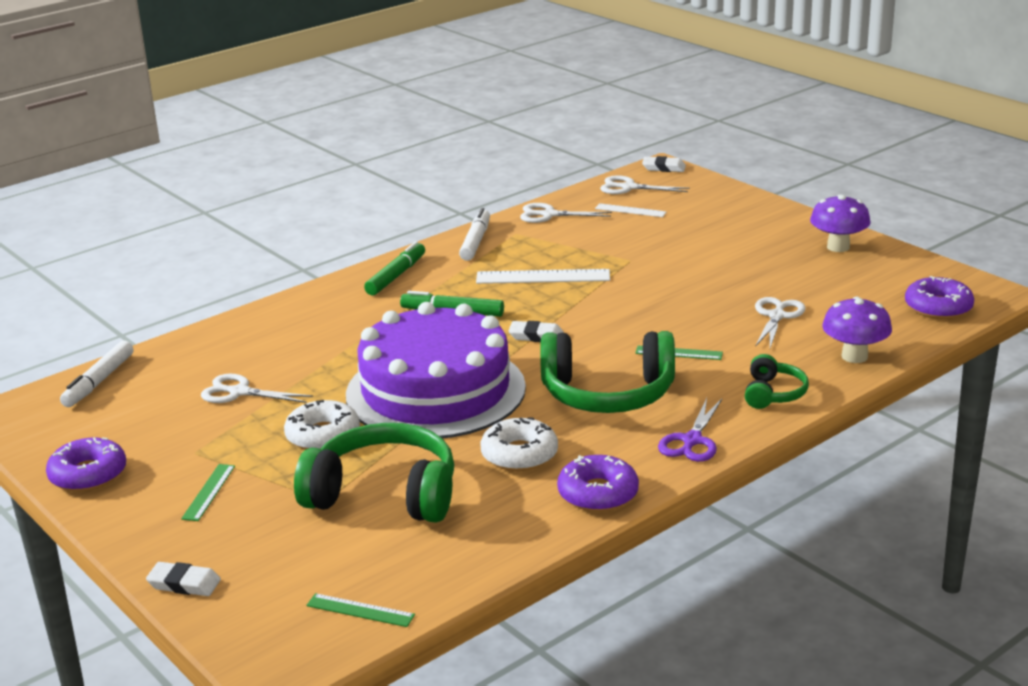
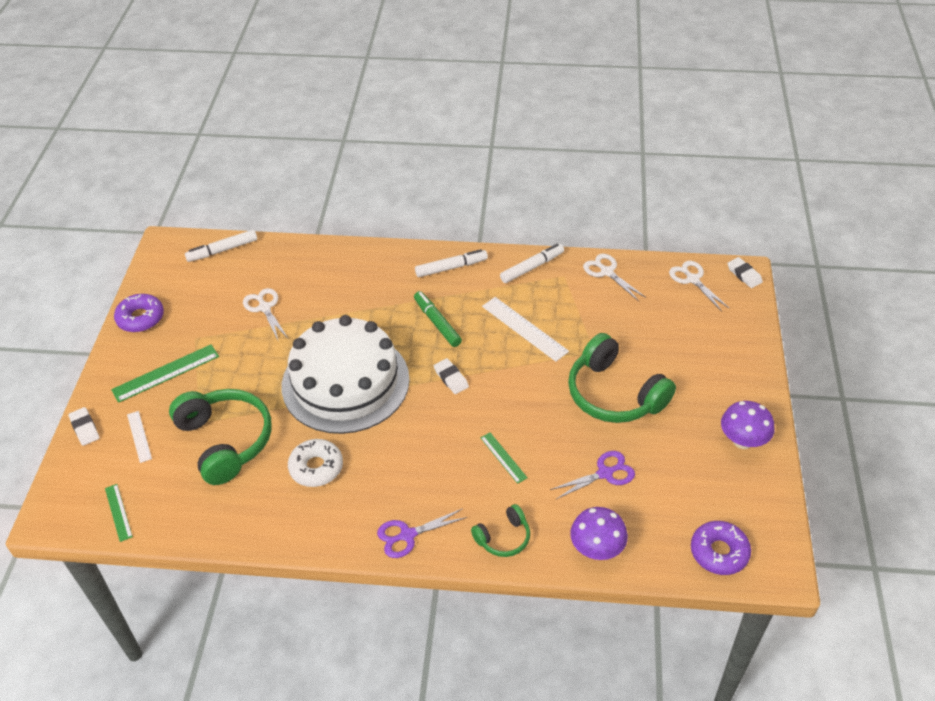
camera: 45 degrees right, 20 degrees up
green ruler [181,464,235,521] -> green ruler [111,344,219,403], size x1.72
white donut [284,400,360,450] -> none
purple cake [346,302,526,438] -> white cake [282,315,410,434]
green marker [364,241,425,295] -> white marker [415,249,488,277]
green headphones [540,331,675,413] -> green headphones moved to [568,333,676,423]
purple donut [557,455,639,512] -> none
white ruler [595,203,666,217] -> white ruler moved to [127,411,152,463]
white scissors [755,297,806,348] -> purple scissors [550,451,635,499]

